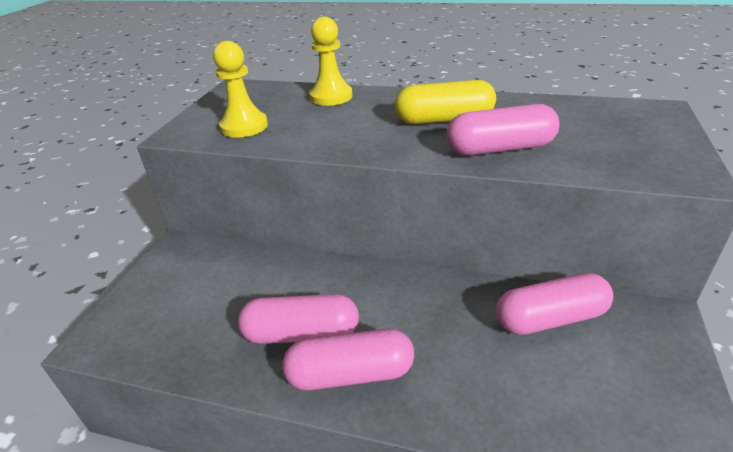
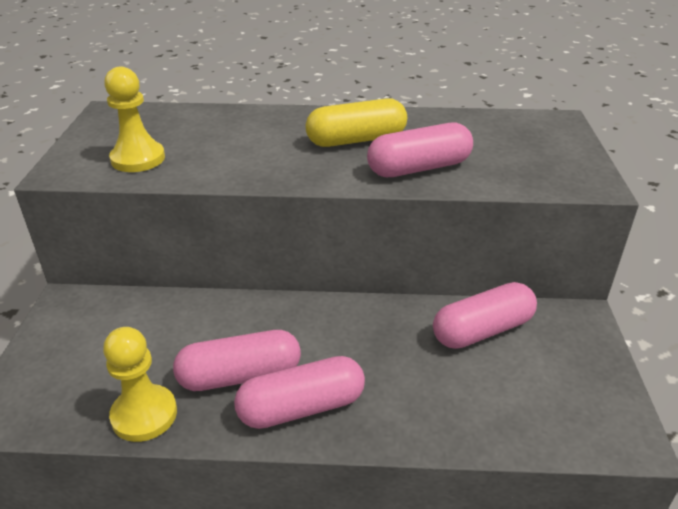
camera: 15 degrees left, 0 degrees up
yellow pawn [309,17,352,106] -> yellow pawn moved to [103,327,177,442]

